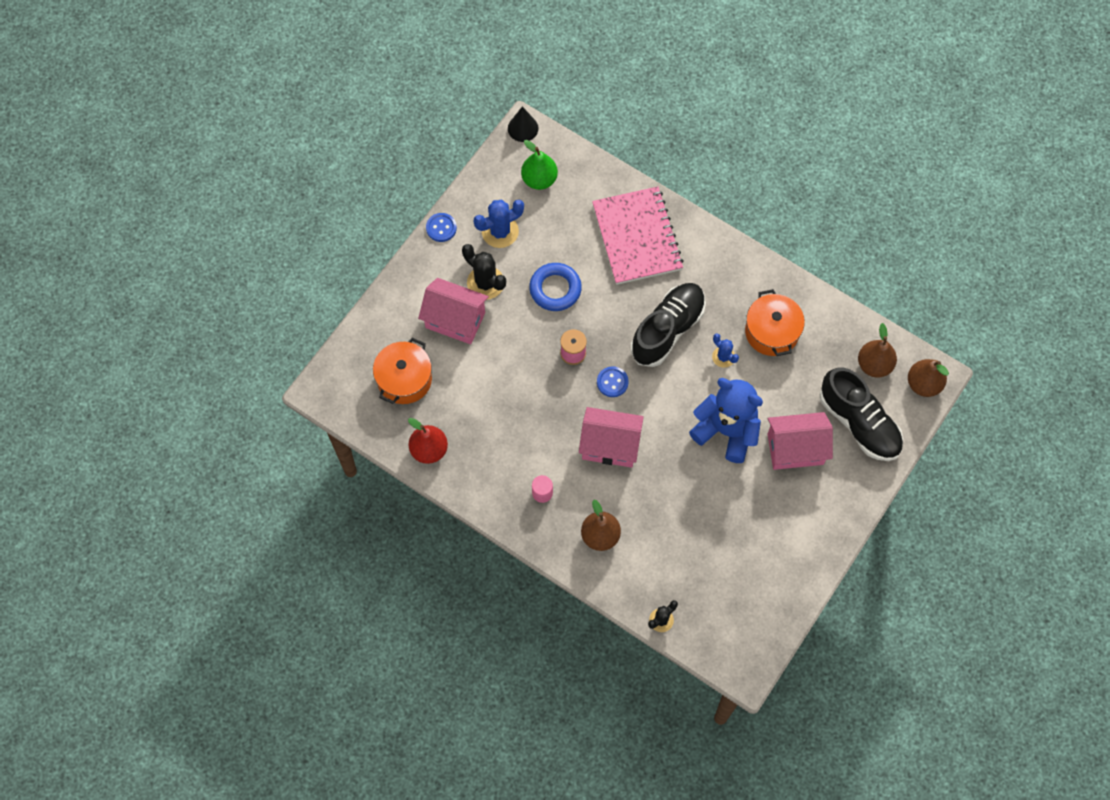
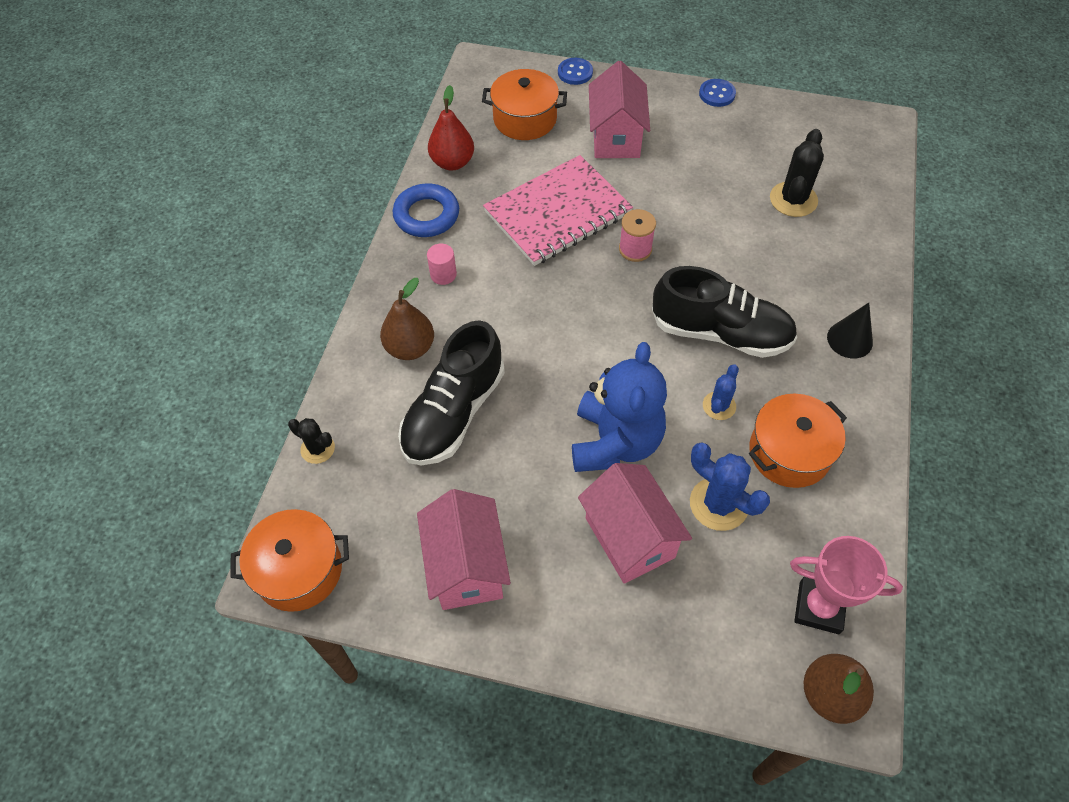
camera: 70 degrees right, 10 degrees down
black cactus [462,244,506,300] -> black cactus moved to [770,129,824,217]
blue cactus [474,200,524,248] -> blue cactus moved to [690,442,770,531]
black cone [508,106,539,142] -> black cone moved to [827,303,873,358]
green pear [521,140,558,190] -> none
blue ring [529,263,582,311] -> blue ring moved to [393,183,459,237]
pink house [579,407,644,468] -> pink house moved to [417,489,511,610]
pink notebook [592,186,684,285] -> pink notebook moved to [483,155,633,266]
blue button [597,366,629,397] -> blue button moved to [558,58,593,85]
black shoe [819,367,903,461] -> black shoe moved to [398,320,505,465]
brown pear [858,323,897,378] -> pink trophy [790,536,903,634]
none -> orange pot [230,509,349,612]

